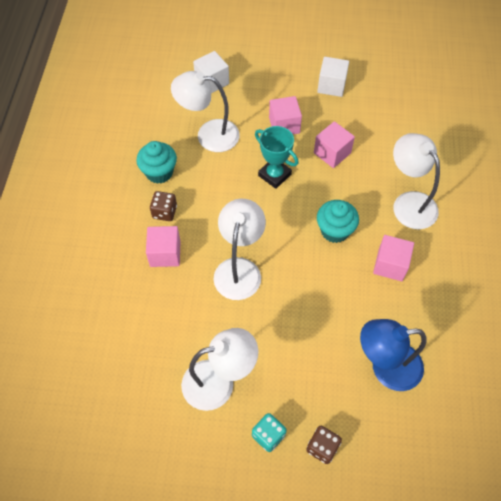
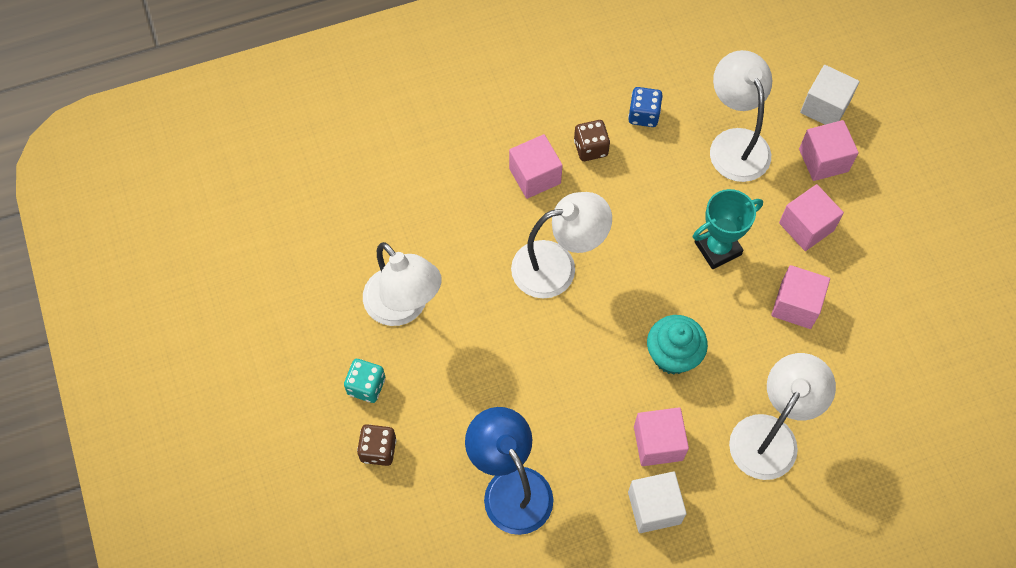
camera: 65 degrees right, 5 degrees up
turquoise cupcake [136,141,177,184] -> blue dice [628,87,663,127]
turquoise trophy [255,126,299,189] -> turquoise trophy turned 45 degrees clockwise [693,189,763,269]
white cube [317,57,349,97] -> white cube moved to [628,472,687,533]
none -> pink cube [799,120,859,181]

